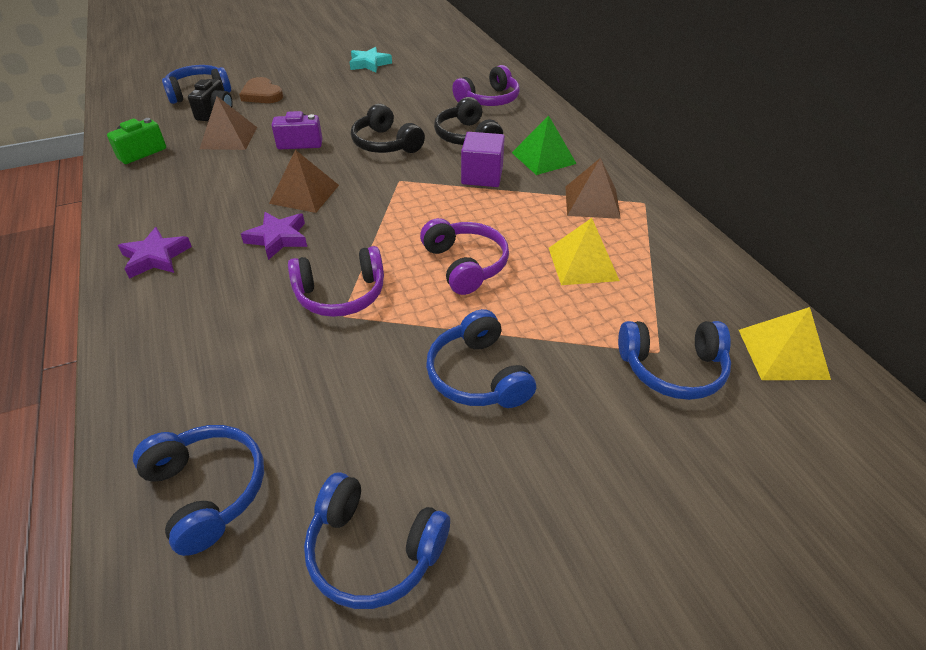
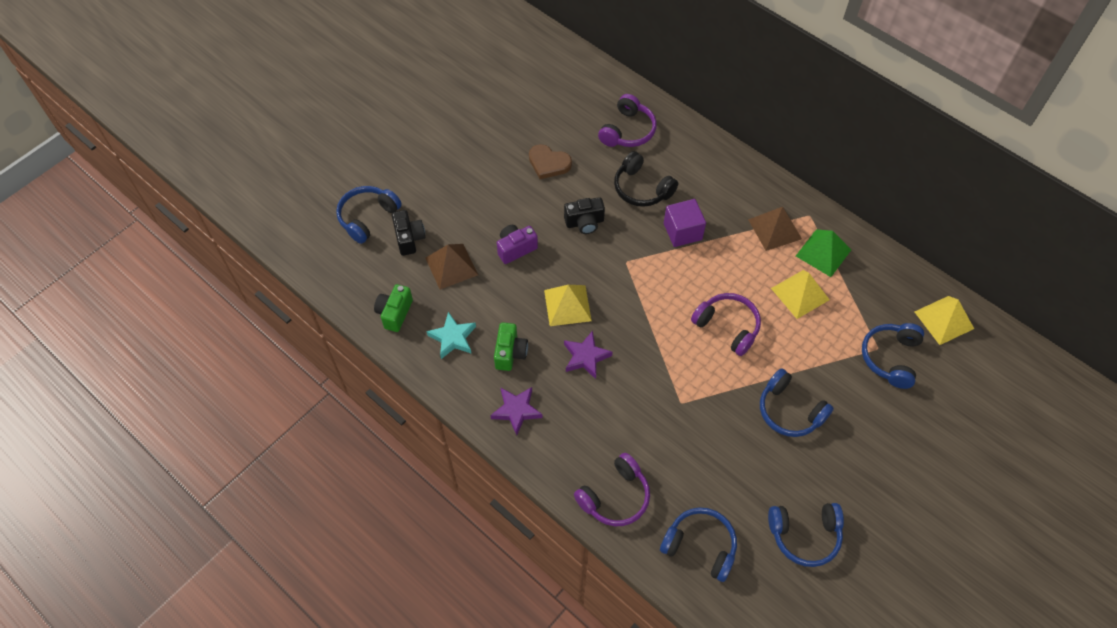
camera: 25 degrees left, 15 degrees up
brown heart [239,77,283,103] -> brown heart moved to [529,144,572,179]
brown pyramid [269,150,339,213] -> yellow pyramid [544,285,592,326]
purple headphones [288,246,384,317] -> purple headphones moved to [574,453,650,526]
turquoise star [350,47,392,73] -> turquoise star moved to [427,312,476,359]
black headphones [351,103,425,153] -> black camera [564,197,605,234]
green pyramid [512,115,577,175] -> green pyramid moved to [796,229,851,277]
blue headphones [618,321,731,400] -> blue headphones turned 135 degrees clockwise [862,323,924,389]
none -> green camera [494,322,528,371]

